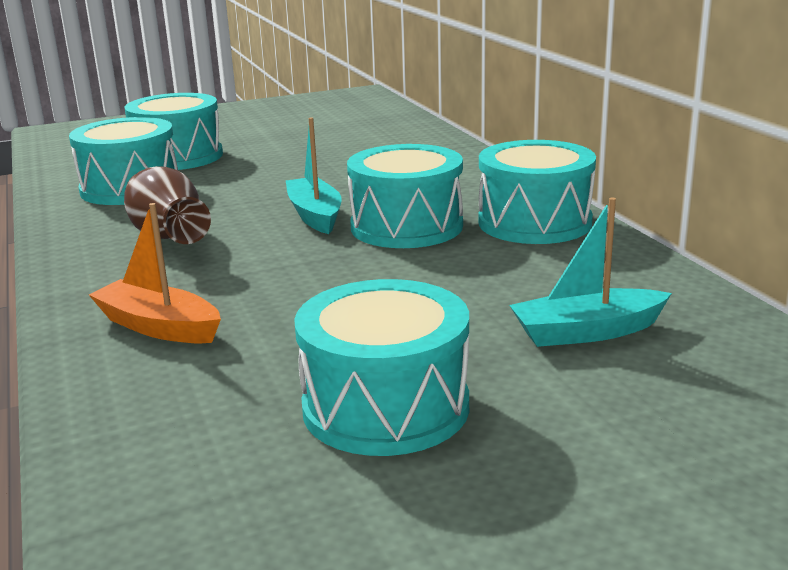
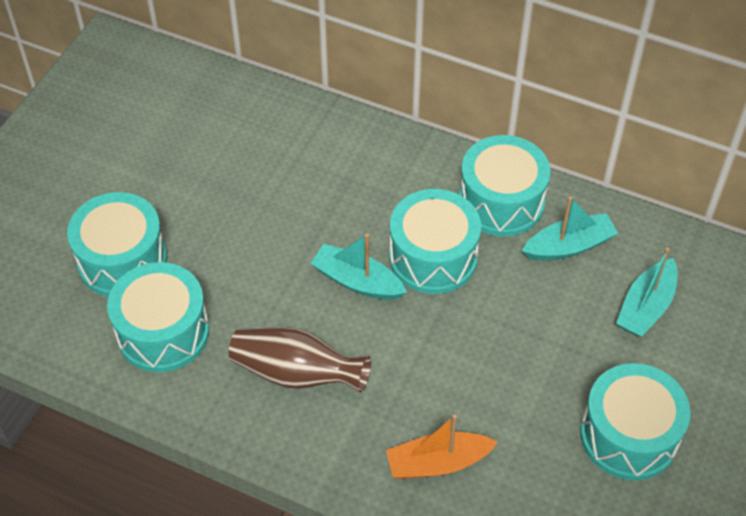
camera: 45 degrees left, 30 degrees up
none -> turquoise boat [522,196,619,261]

